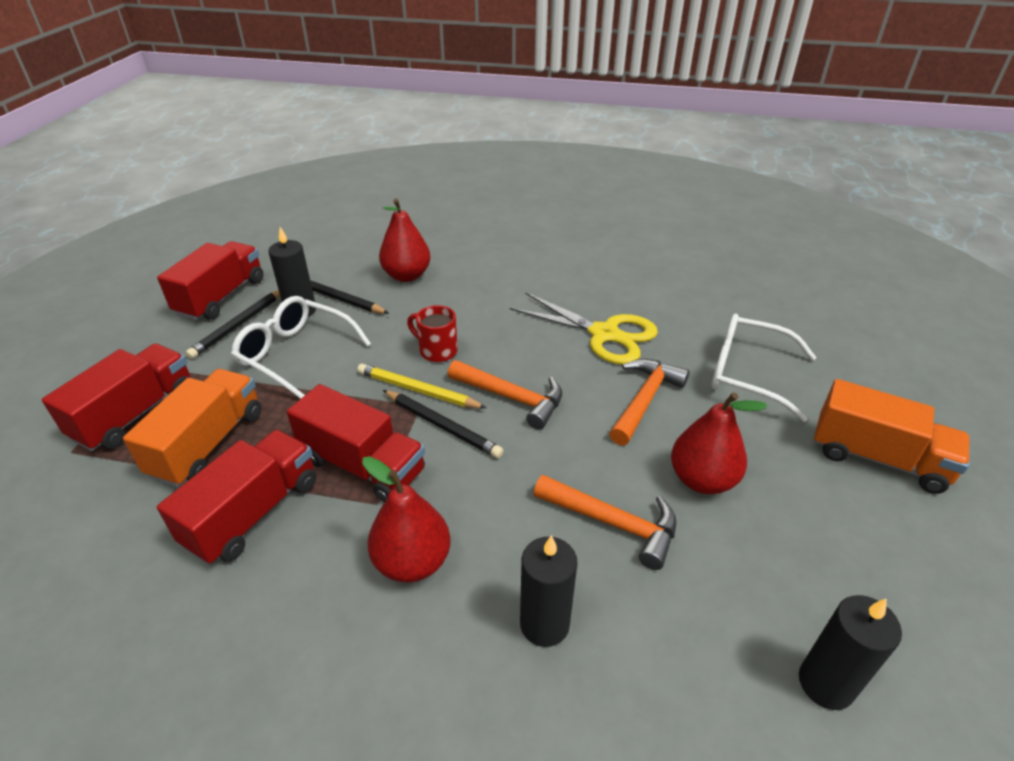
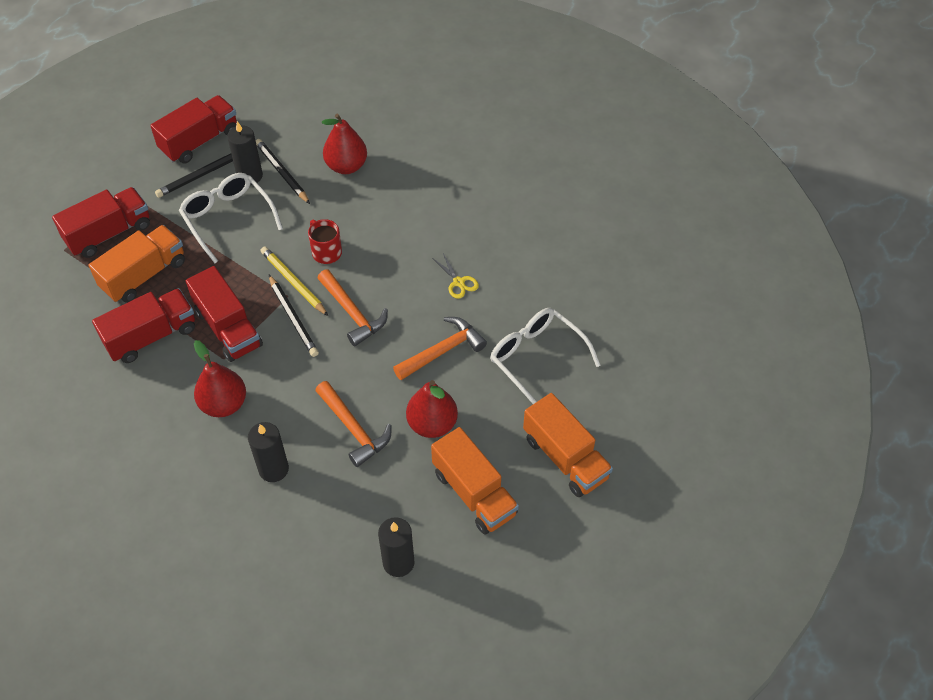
camera: 25 degrees right, 15 degrees up
yellow scissors [510,292,658,365] -> yellow scissors [434,254,479,299], size x0.47
none -> orange truck [431,427,519,534]

